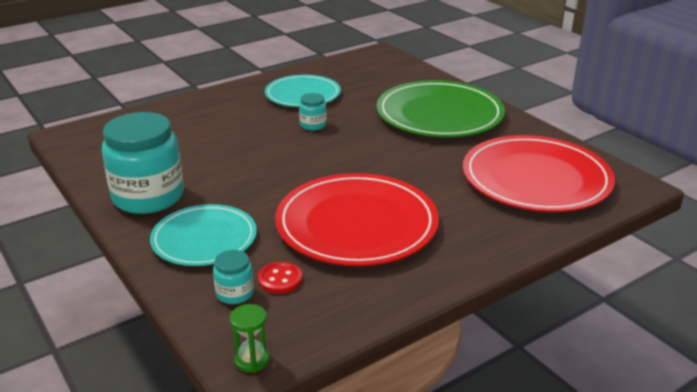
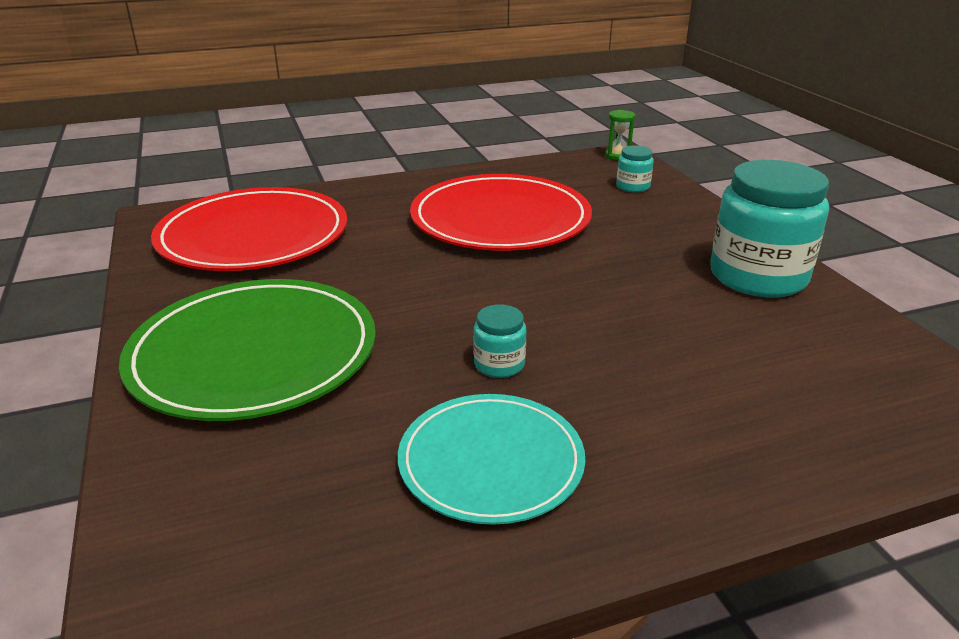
camera: 165 degrees left, 0 degrees up
turquoise plate [150,204,257,266] -> none
red button [258,262,302,294] -> none

